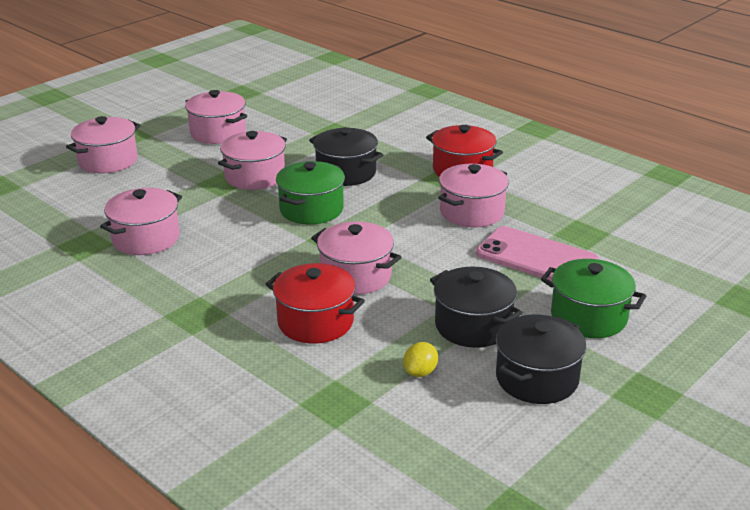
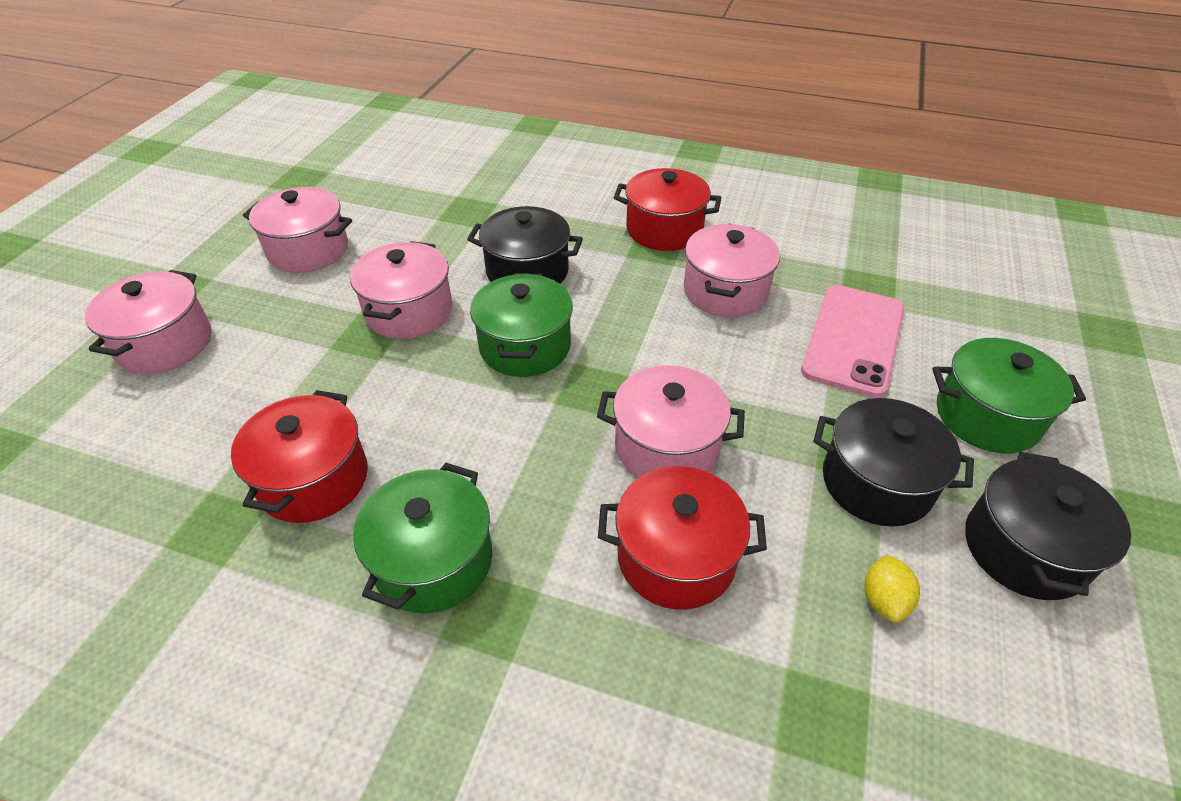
camera: 25 degrees left, 15 degrees up
pink pot [100,188,182,255] -> red pot [231,390,368,523]
pink phone [476,226,599,281] -> pink phone turned 75 degrees counterclockwise [801,285,904,398]
none -> green pot [353,463,492,614]

